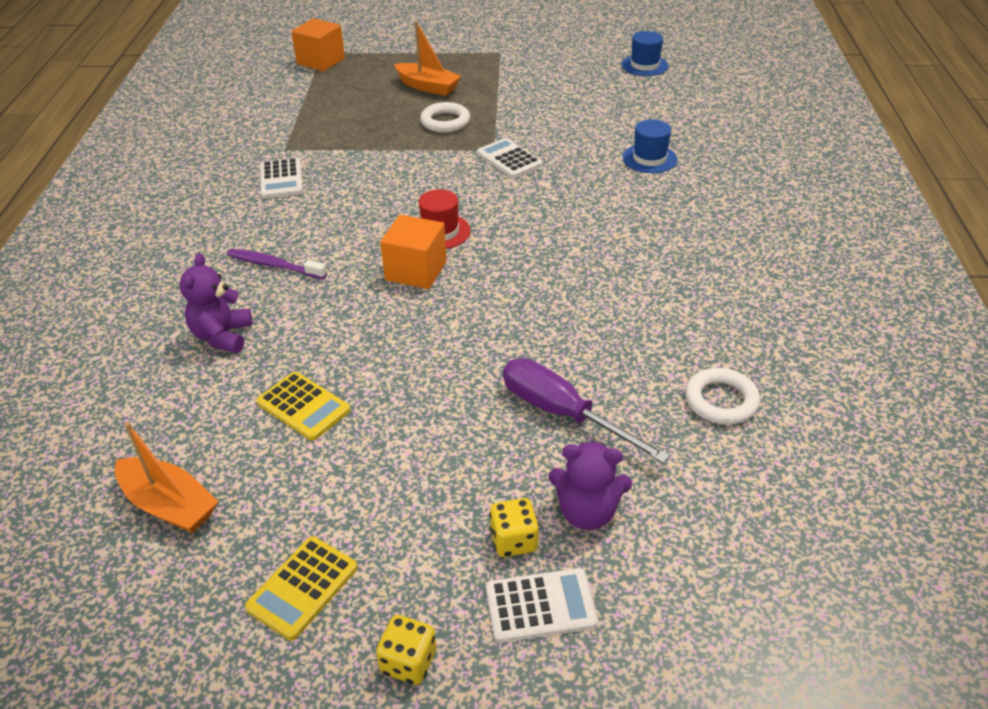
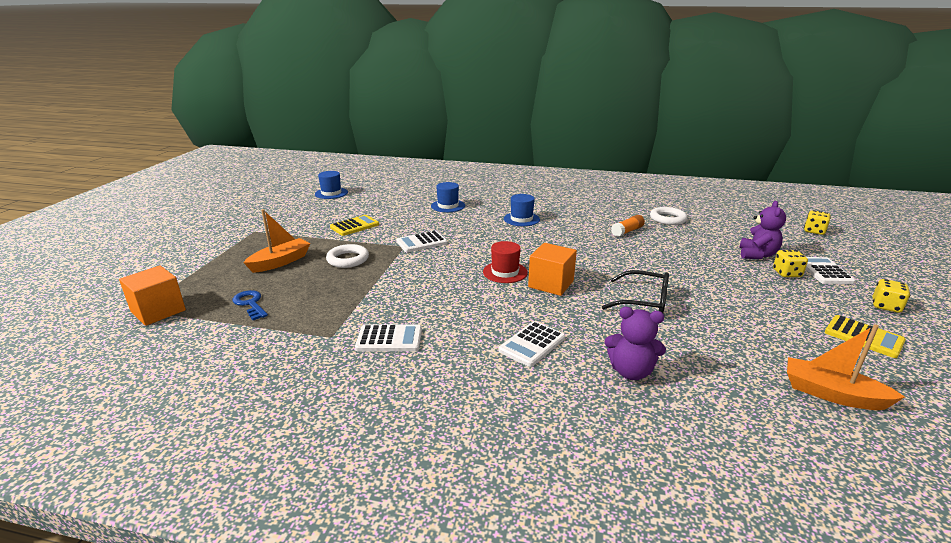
camera: 80 degrees left, 15 degrees down
orange boat [115,422,219,533] -> orange boat turned 105 degrees counterclockwise [787,324,905,410]
purple toothbrush [227,249,327,279] -> white calculator [499,321,565,367]
yellow calculator [257,372,351,441] -> yellow calculator moved to [330,215,379,236]
purple screwdriver [503,358,670,463] -> none
none -> blue key [232,290,268,320]
none -> blue hat [504,194,540,226]
none -> black glasses [602,270,669,313]
none -> orange glue stick [611,215,645,237]
none -> yellow dice [804,210,831,235]

